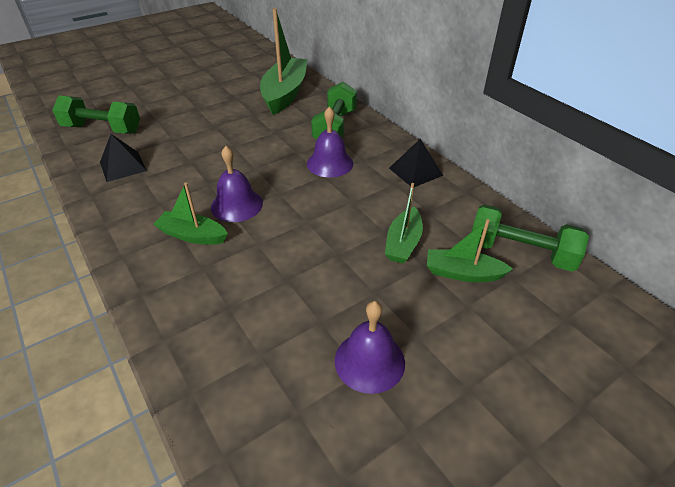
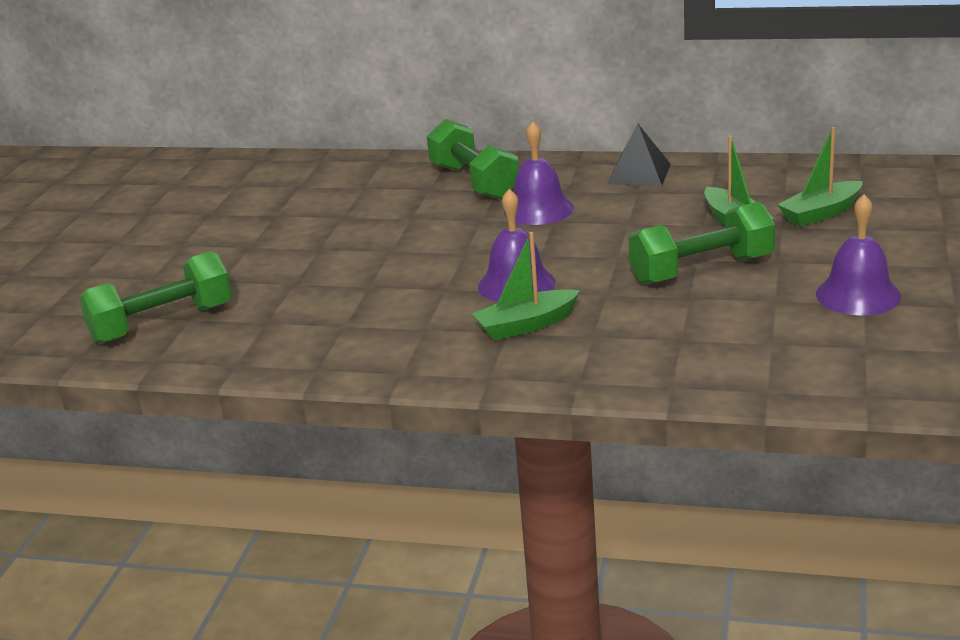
camera: 40 degrees left, 15 degrees down
black pyramid [100,134,147,182] -> none
green boat [260,8,308,115] -> none
green dumbbell [472,204,589,272] -> green dumbbell moved to [629,202,775,285]

